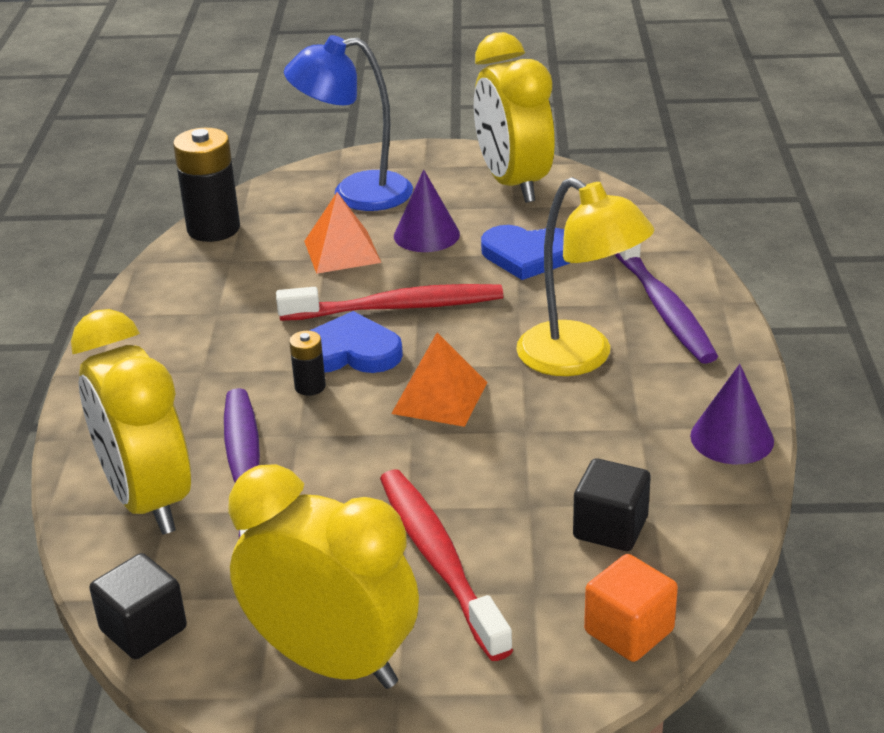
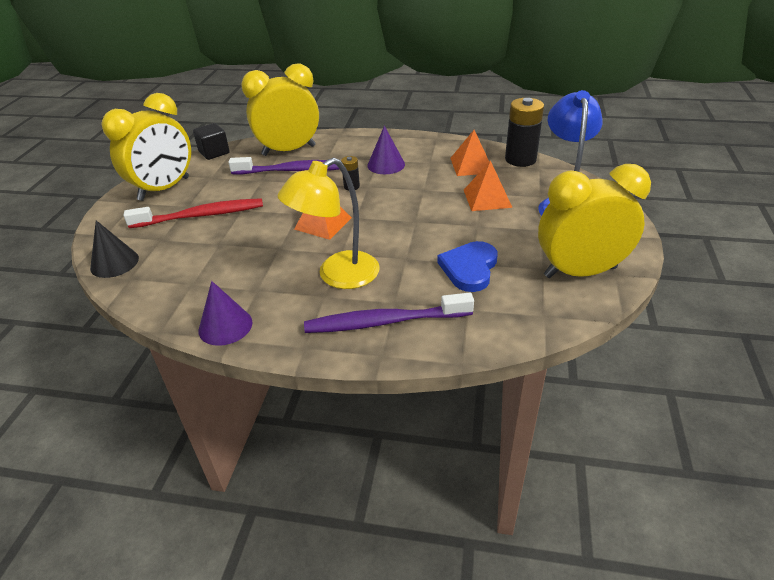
camera: 100 degrees right, 5 degrees up
red toothbrush [276,284,503,321] -> none
blue heart [309,311,403,373] -> none
purple cone [394,169,460,252] -> purple cone moved to [367,126,405,174]
black cube [573,458,650,551] -> none
orange cube [584,554,678,662] -> black cone [90,220,139,278]
none -> orange pyramid [450,130,489,176]

